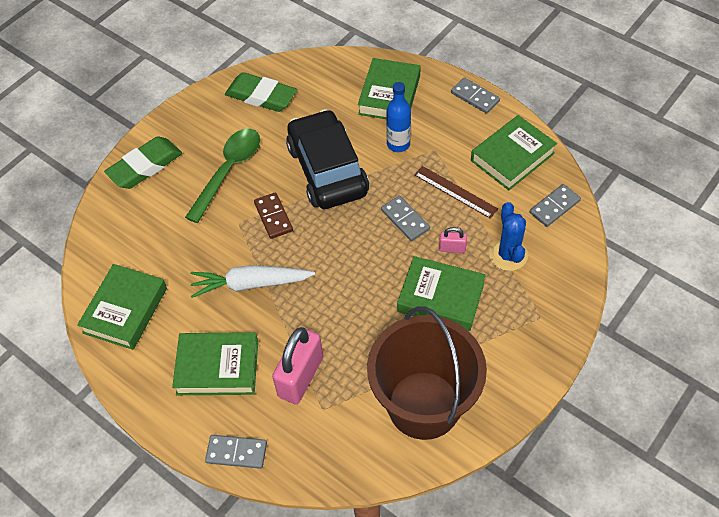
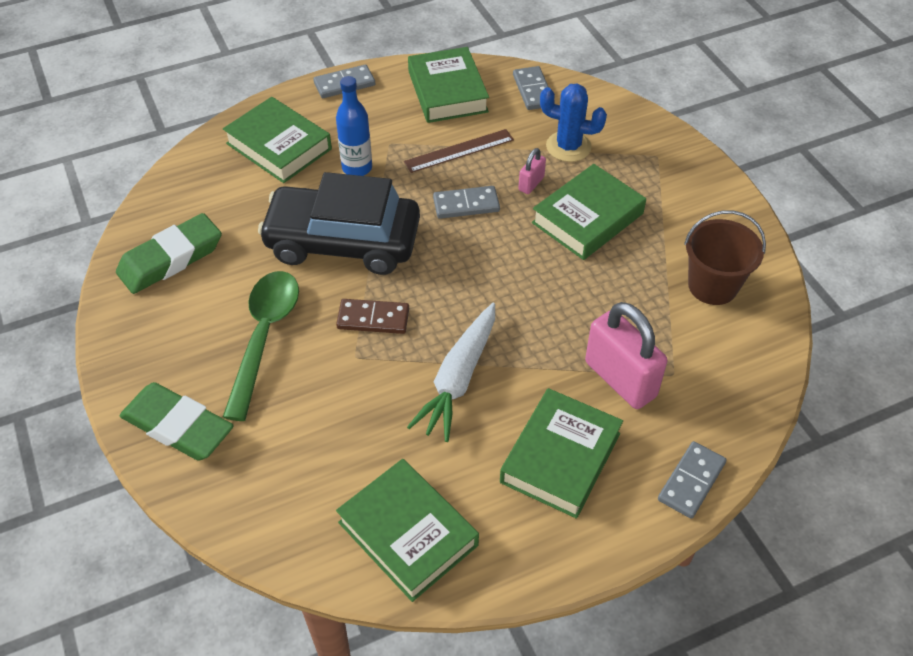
camera: 65 degrees left, 5 degrees down
green eraser [104,136,182,189] -> green eraser turned 45 degrees counterclockwise [120,382,234,461]
green spoon [185,129,260,223] -> green spoon turned 45 degrees clockwise [223,271,299,421]
brown bucket [367,306,487,440] -> brown bucket [684,210,766,305], size x0.56

